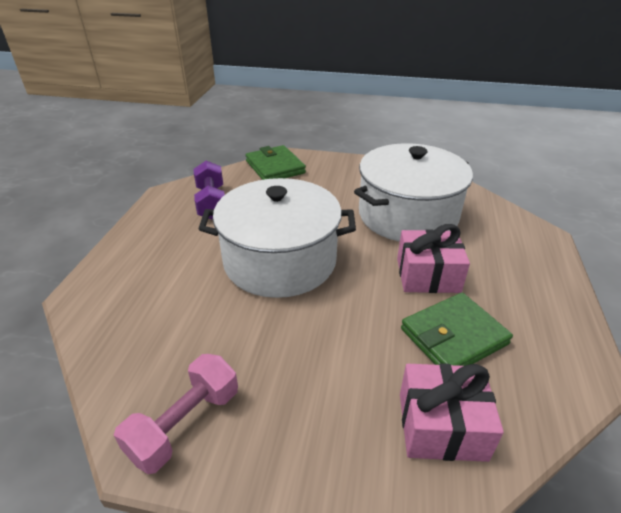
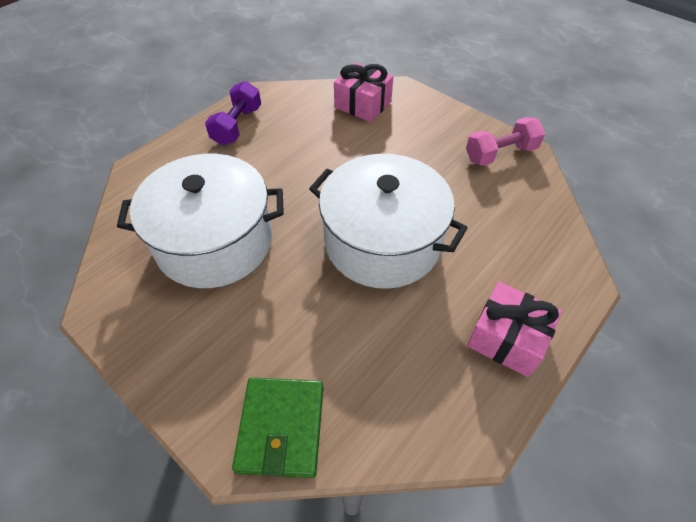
camera: 150 degrees left, 15 degrees up
purple dumbbell [194,161,225,220] -> purple dumbbell moved to [205,81,261,145]
pink gift [397,224,470,293] -> pink gift moved to [467,282,562,377]
green wallet [401,293,513,366] -> none

